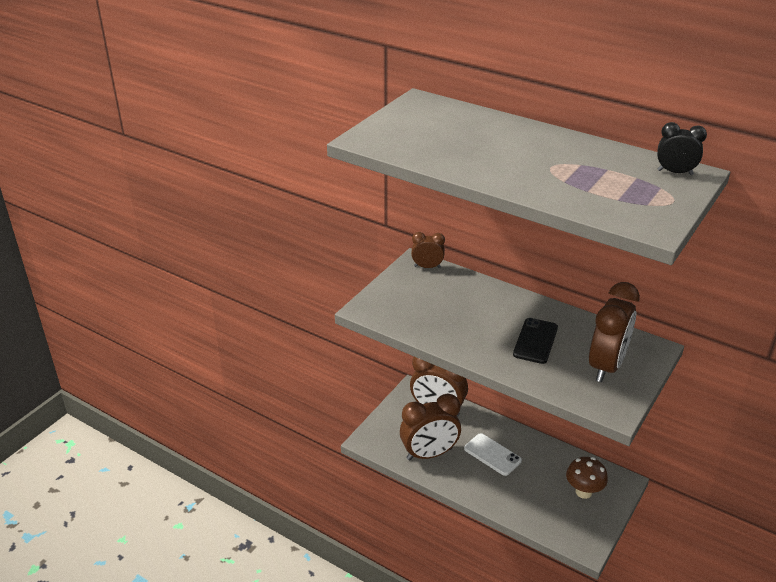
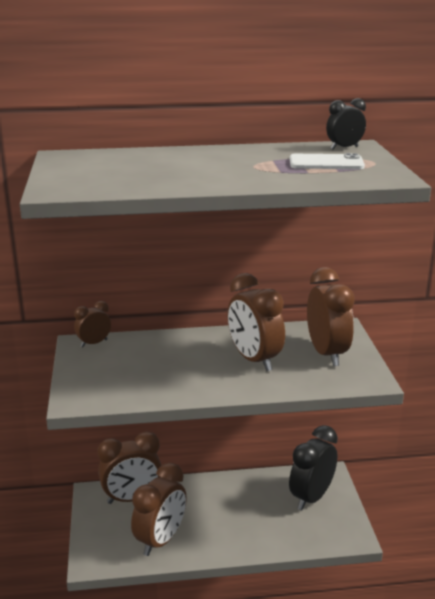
camera: 40 degrees left, 10 degrees down
white phone [464,433,522,476] -> white phone moved to [290,153,365,169]
black phone [513,318,558,364] -> brown clock [227,273,285,371]
brown mushroom [566,457,608,499] -> black clock [289,425,338,510]

